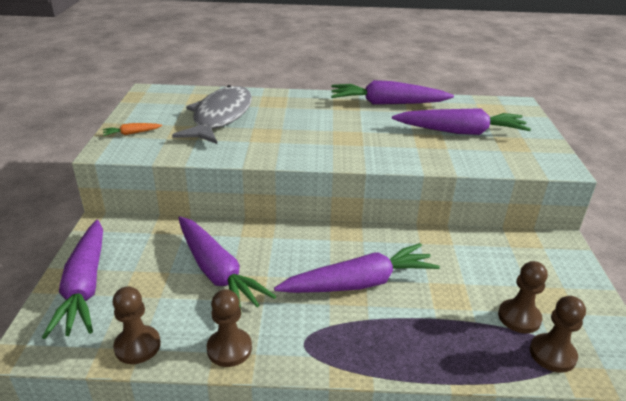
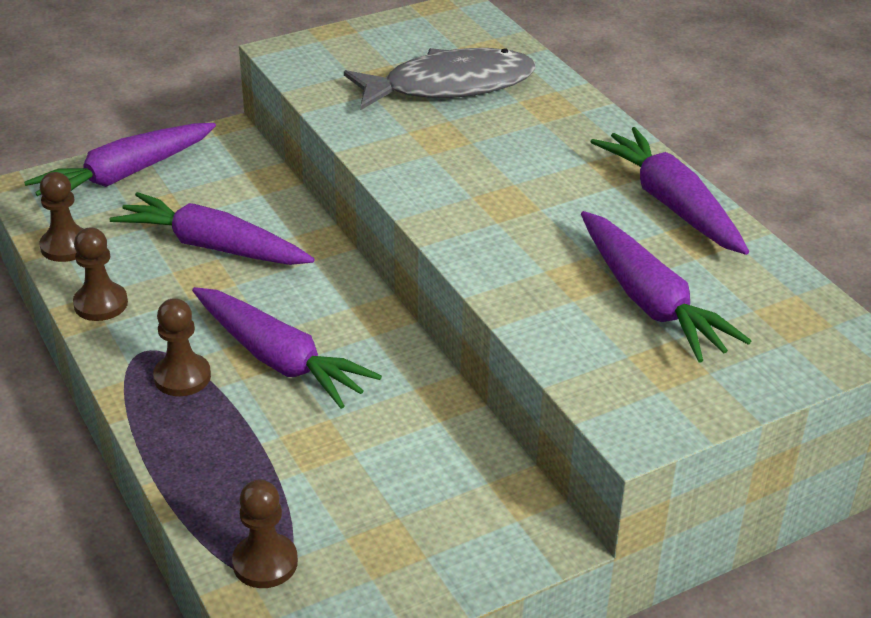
camera: 60 degrees right, 5 degrees up
orange carrot [103,123,162,136] -> none
purple carrot [178,217,276,315] -> purple carrot turned 90 degrees clockwise [109,192,315,265]
brown pawn [498,261,548,333] -> brown pawn moved to [153,298,211,396]

